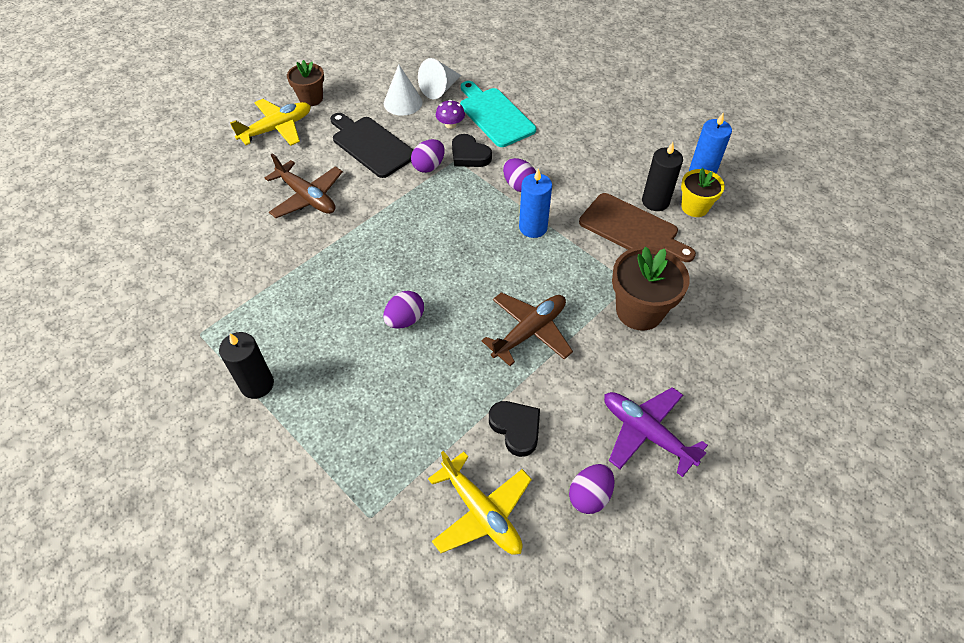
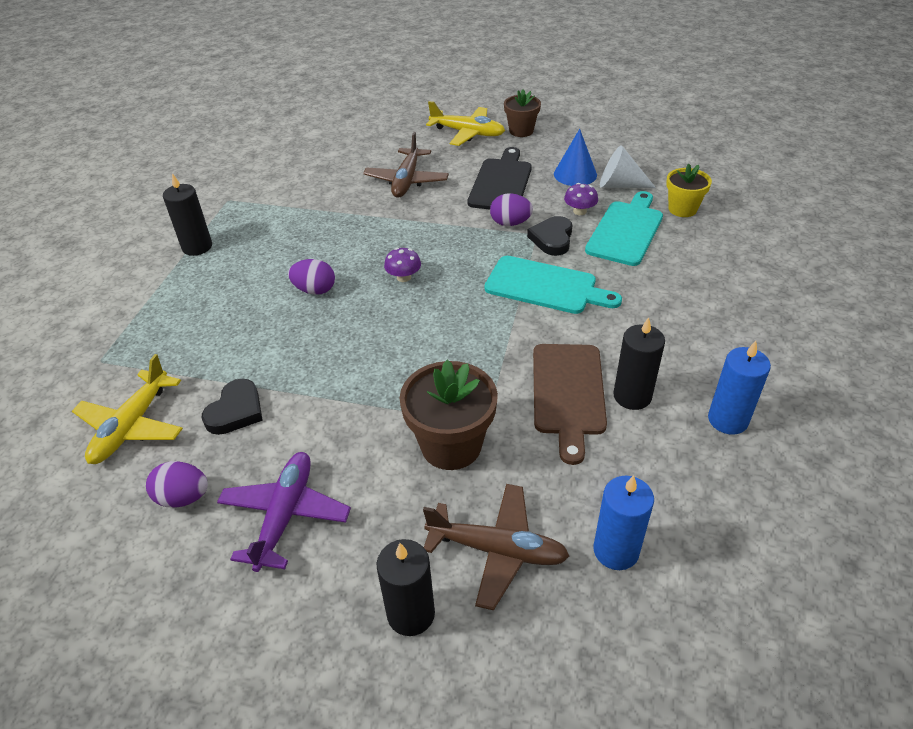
camera: 60 degrees right, 10 degrees down
white cone [384,64,422,116] -> blue cone [554,129,597,186]
brown plane [481,292,573,366] -> brown plane moved to [423,484,569,610]
purple egg [503,158,536,192] -> turquoise cutting board [485,256,622,314]
blue candle [519,168,552,238] -> blue candle moved to [594,475,654,570]
yellow flower pot [681,168,725,217] -> yellow flower pot moved to [666,164,712,217]
none -> black candle [377,539,435,636]
none -> purple mushroom [384,248,421,282]

